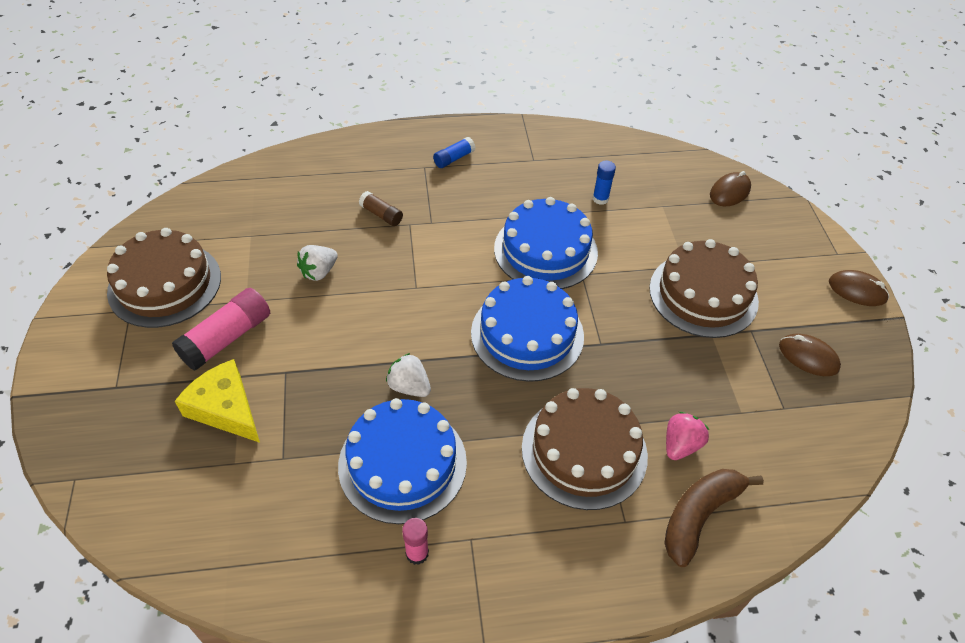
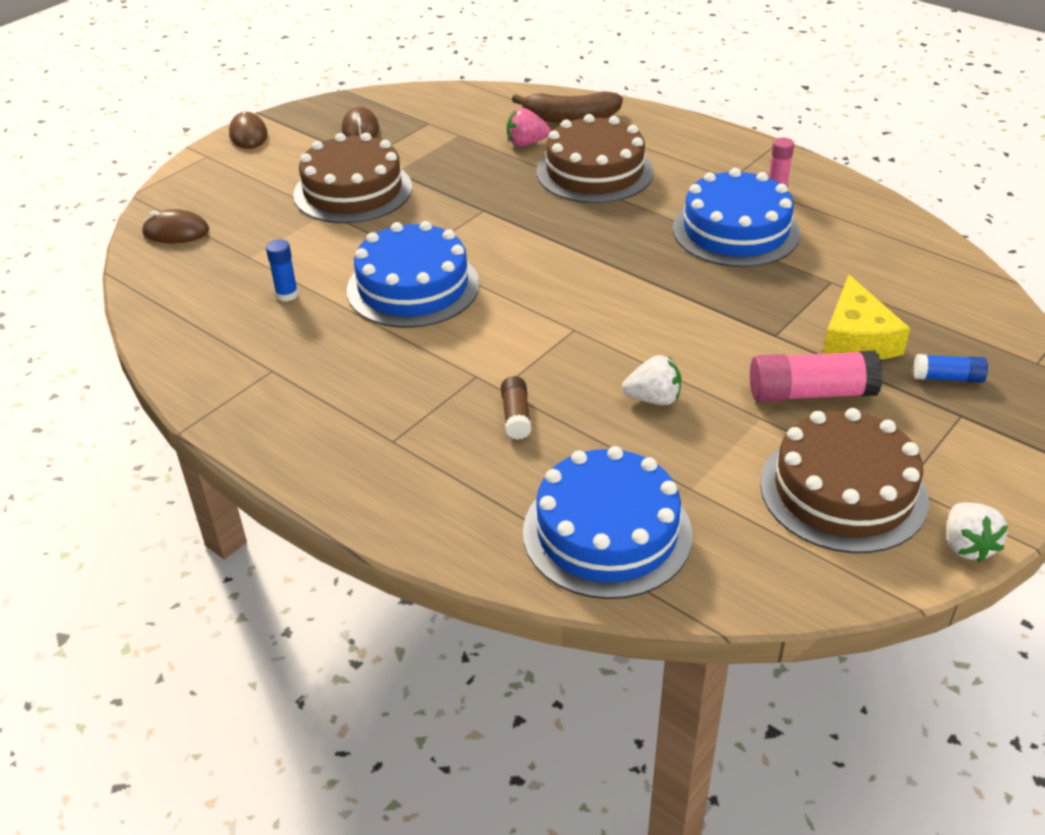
camera: 130 degrees left, 10 degrees down
white strawberry [386,353,431,397] -> white strawberry moved to [947,502,1008,563]
blue glue stick [433,137,475,168] -> blue glue stick moved to [913,354,988,383]
blue cake [471,276,584,382] -> blue cake moved to [523,446,693,599]

